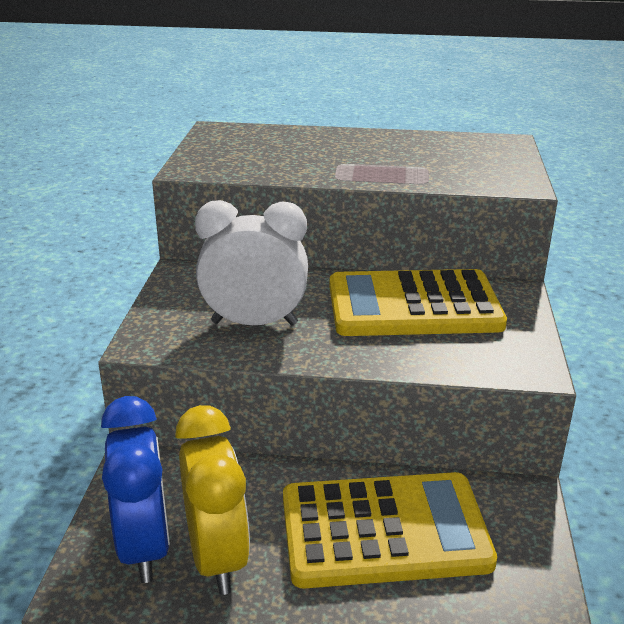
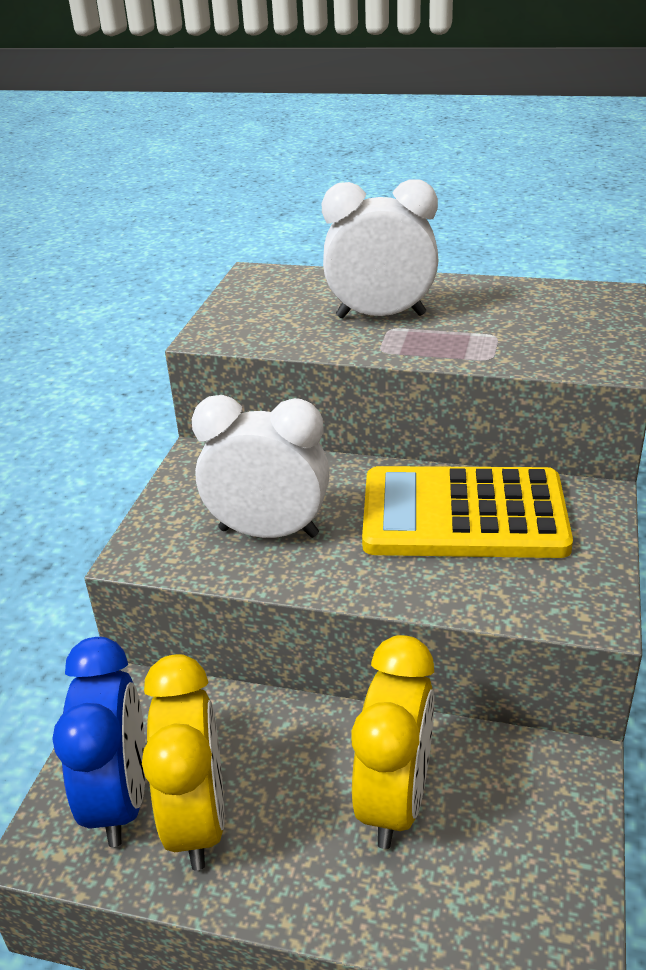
camera: 10 degrees right, 5 degrees up
yellow calculator [283,472,497,589] -> yellow clock [351,635,434,849]
none -> white clock [322,180,438,318]

